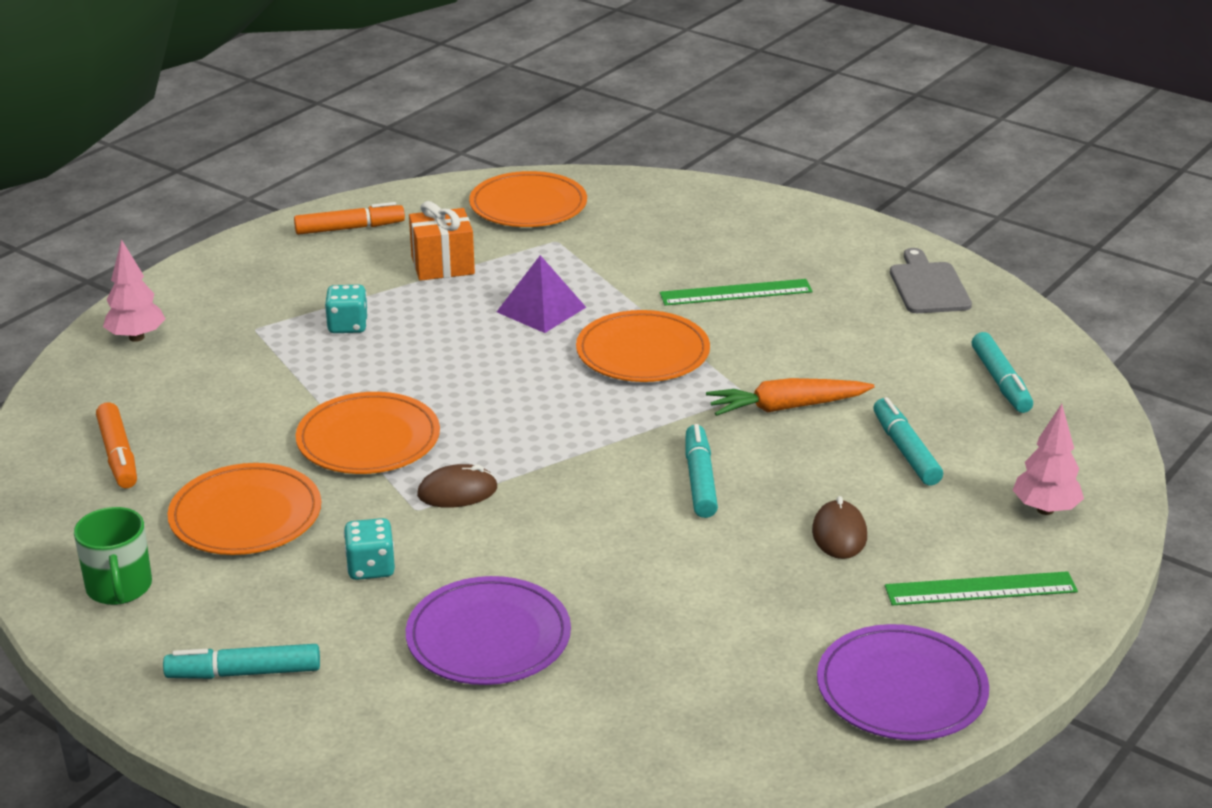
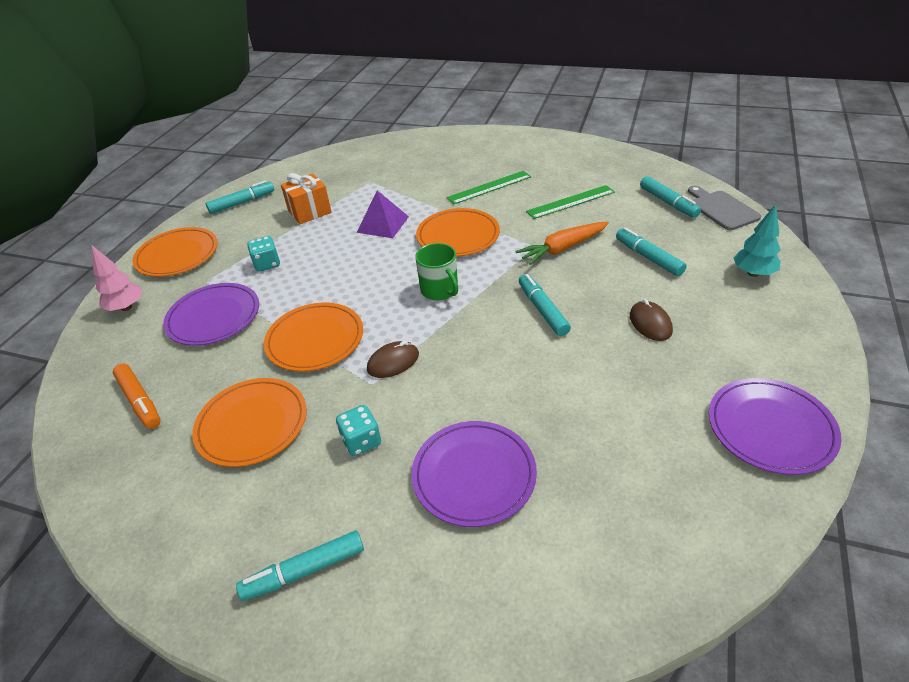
camera: 15 degrees left, 10 degrees up
green mug [74,507,152,605] -> green mug moved to [415,243,458,300]
orange marker [294,202,405,235] -> turquoise marker [206,180,274,214]
orange plate [469,171,587,227] -> orange plate moved to [132,227,218,277]
green ruler [885,571,1078,606] -> green ruler moved to [526,185,615,219]
grey cutting board [890,248,972,313] -> grey cutting board moved to [688,186,761,230]
pink tree [1013,404,1084,515] -> turquoise tree [733,204,781,277]
none -> purple plate [163,283,259,346]

